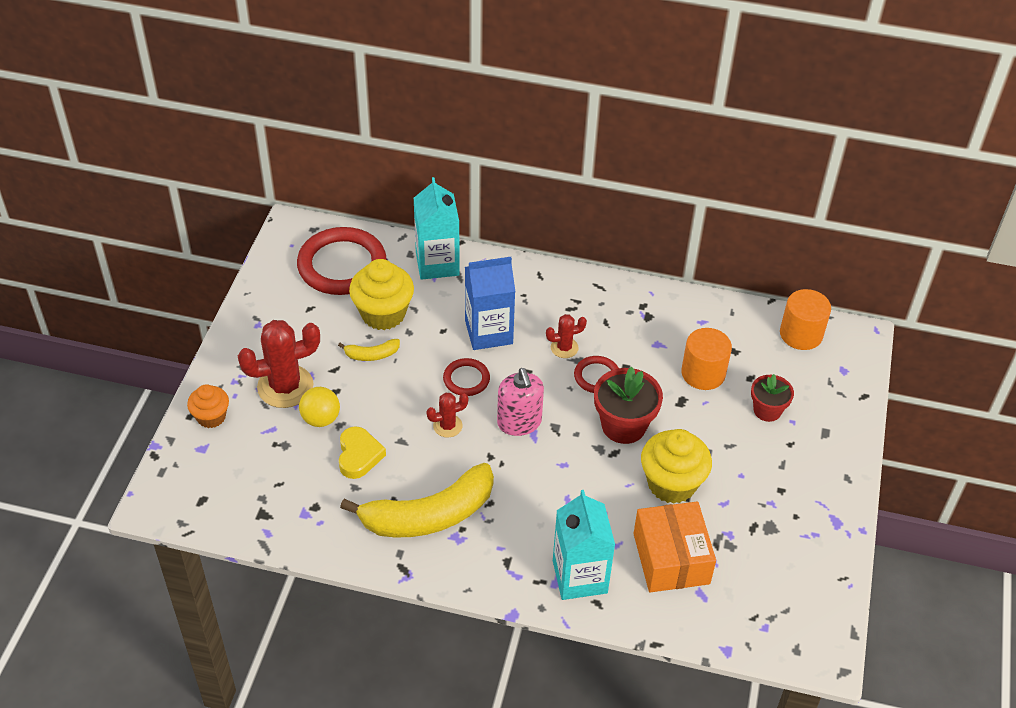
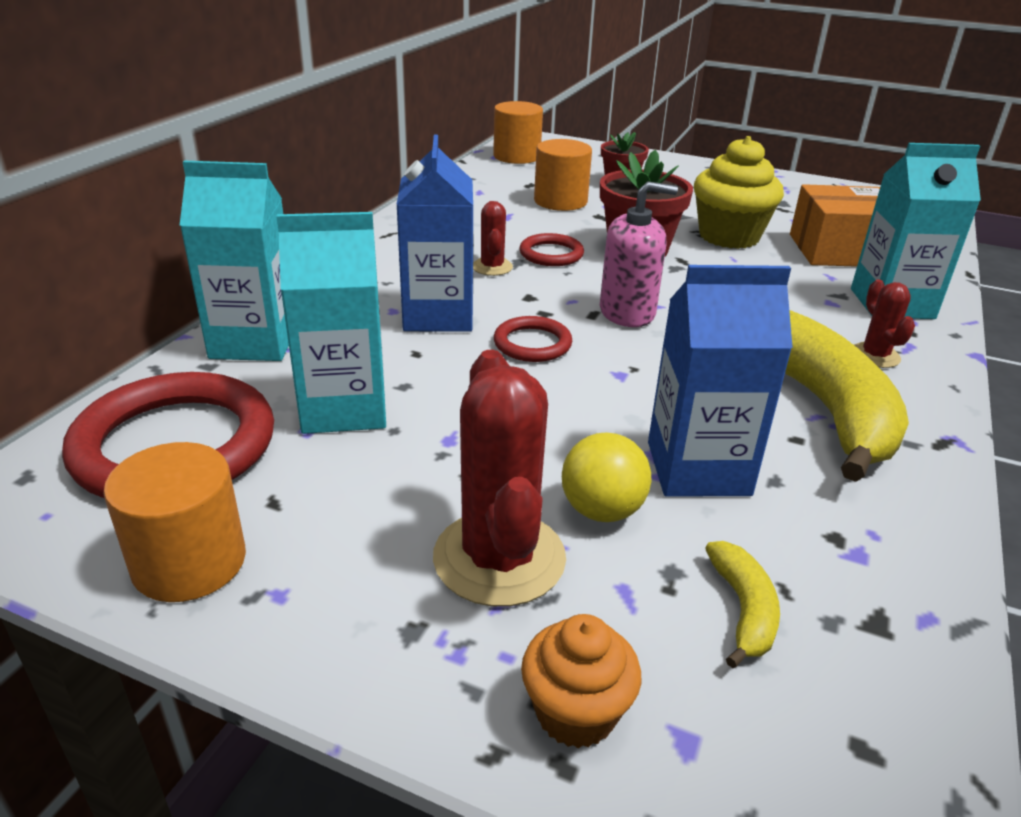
camera: 80 degrees left, 15 degrees down
yellow banana [338,339,400,361] -> yellow banana moved to [705,541,780,668]
yellow heart [339,426,386,479] -> blue carton [648,265,793,497]
yellow cupcake [349,259,414,330] -> turquoise carton [276,212,386,434]
red cactus [426,393,468,438] -> red cactus moved to [854,279,915,368]
none -> orange cylinder [103,442,246,602]

